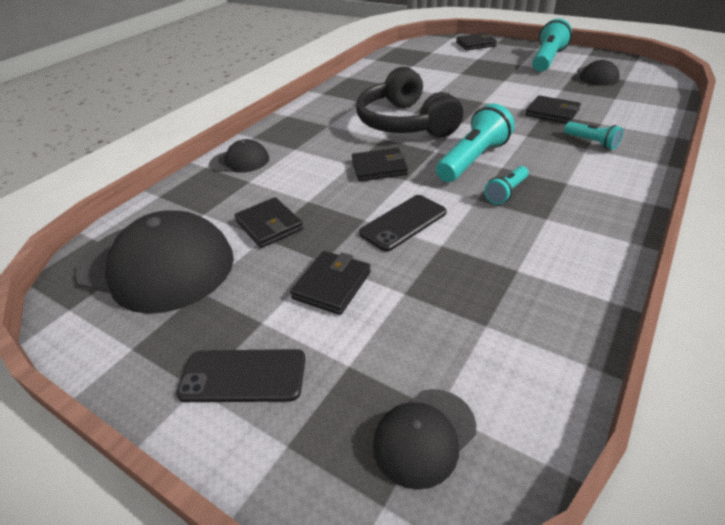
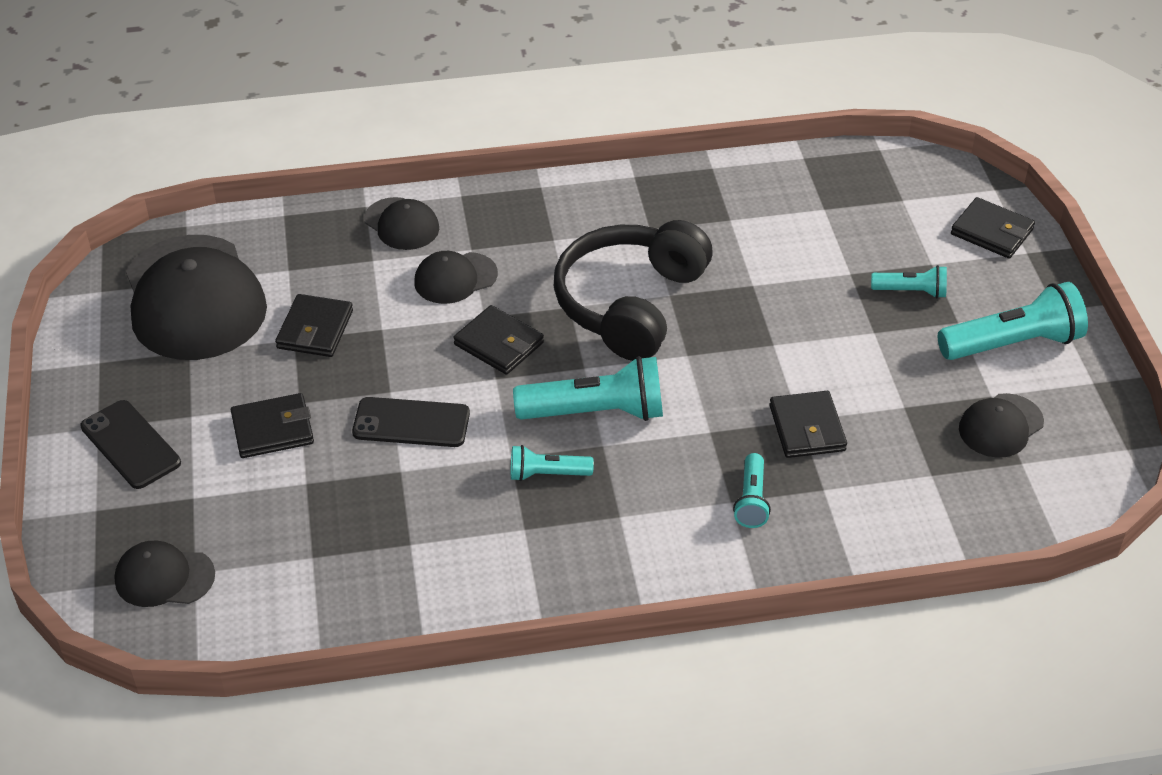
camera: 45 degrees right, 5 degrees up
none -> black cap [414,251,498,304]
none -> turquoise flashlight [871,265,947,298]

